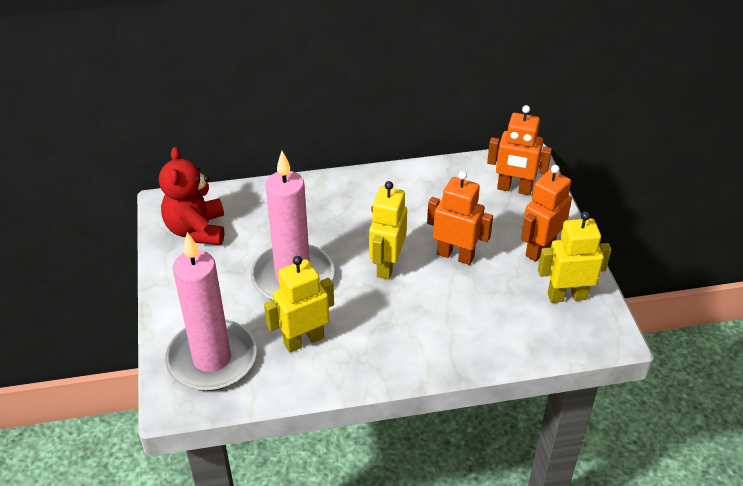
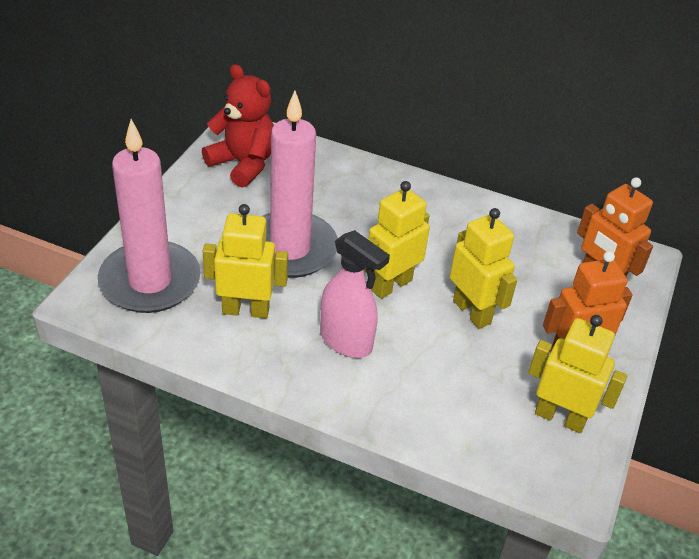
camera: 30 degrees right, 0 degrees up
red teddy bear [159,147,224,245] -> red teddy bear turned 105 degrees clockwise [202,64,274,187]
orange robot [427,171,493,265] -> yellow robot [450,208,517,329]
none -> pink spray bottle [320,230,390,358]

